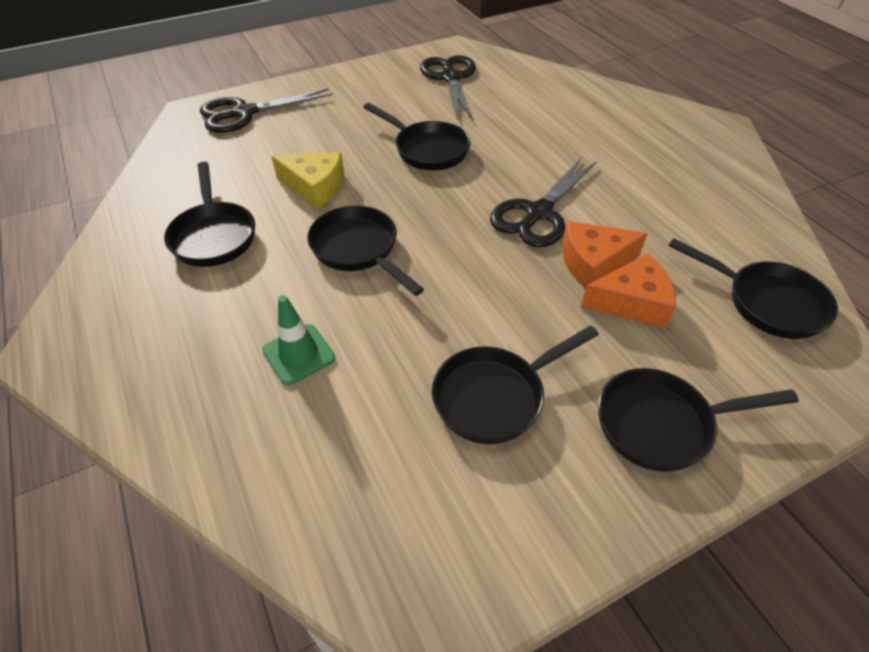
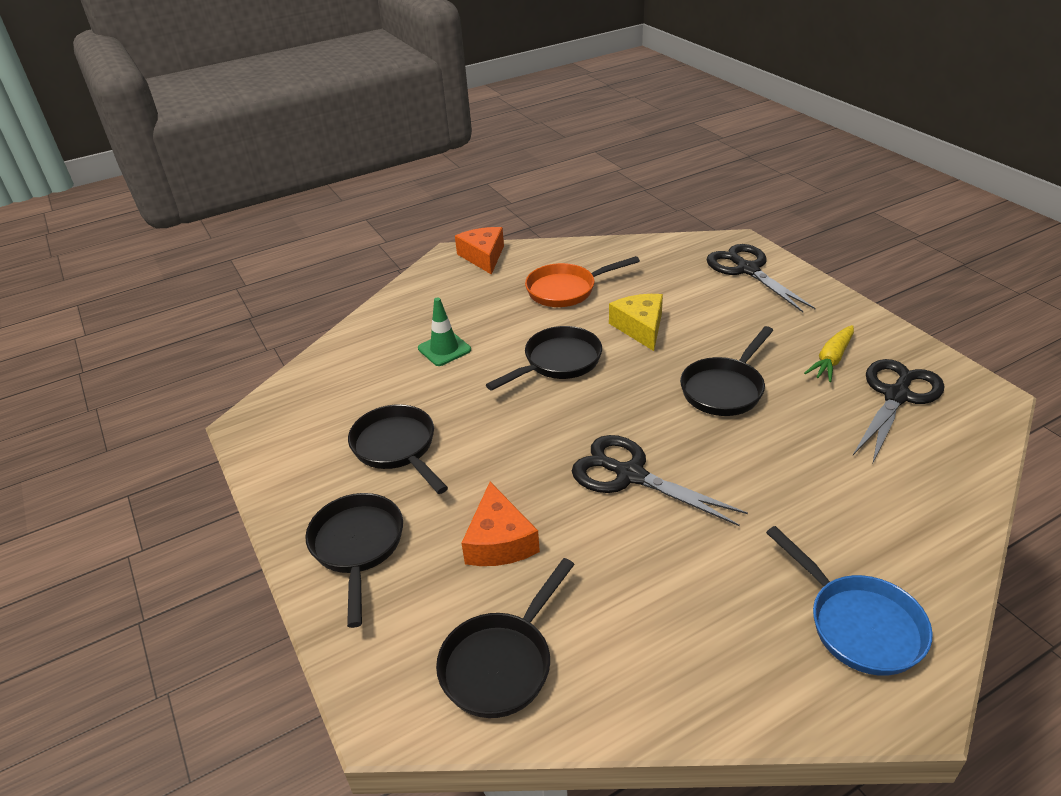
camera: 90 degrees right, 10 degrees down
black pan [164,162,255,267] -> orange pan [525,256,640,307]
yellow cheese [271,152,344,209] -> yellow cheese turned 150 degrees clockwise [609,294,663,351]
black scissors [420,55,476,121] -> black scissors turned 45 degrees counterclockwise [853,359,945,465]
orange cheese [562,221,648,288] -> orange cheese moved to [455,227,504,275]
none -> blue pan [766,526,933,676]
none -> yellow carrot [804,325,854,382]

